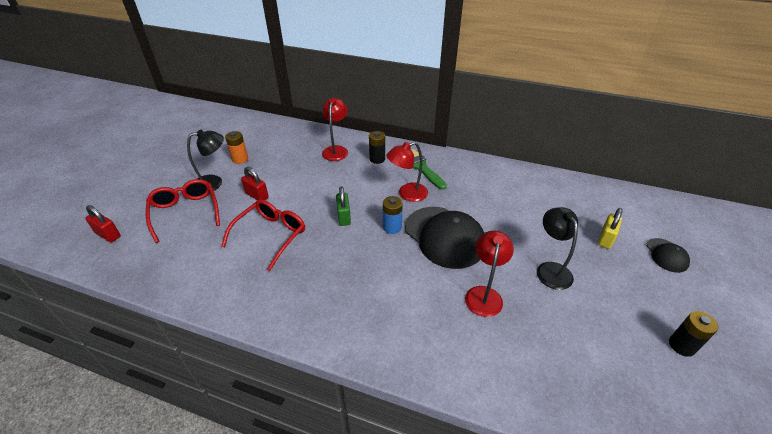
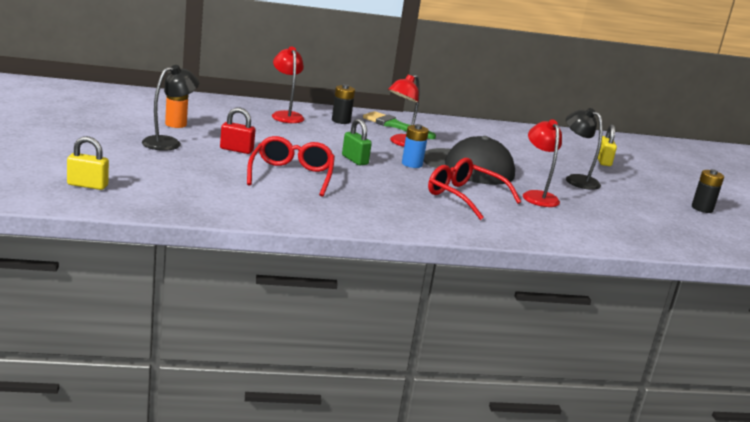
camera: 30 degrees left, 20 degrees down
red padlock [85,205,121,243] -> yellow padlock [67,136,109,190]
red glasses [146,179,220,243] -> red glasses moved to [428,158,521,220]
black cap [646,238,690,273] -> none

